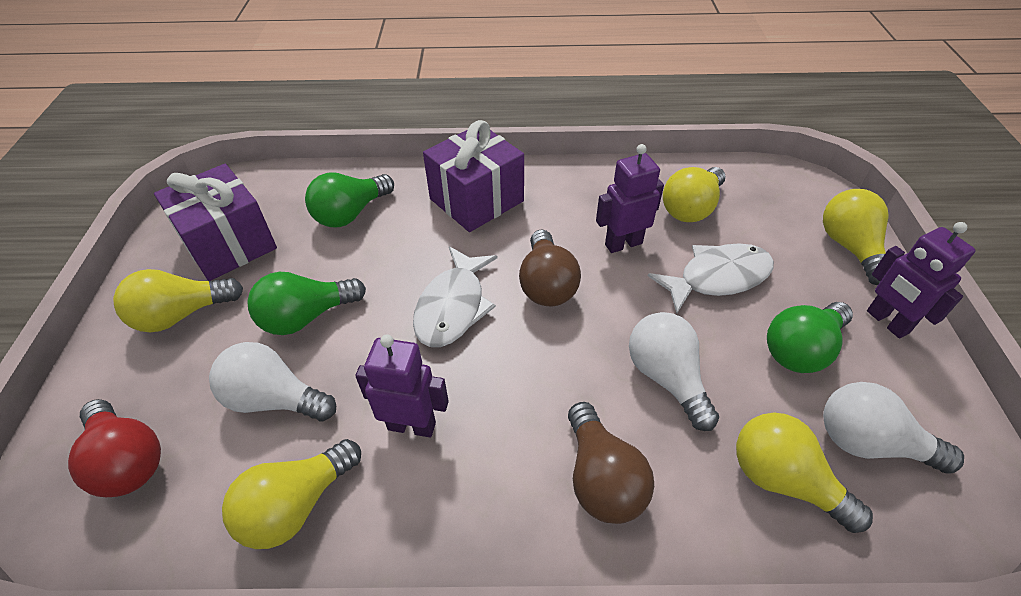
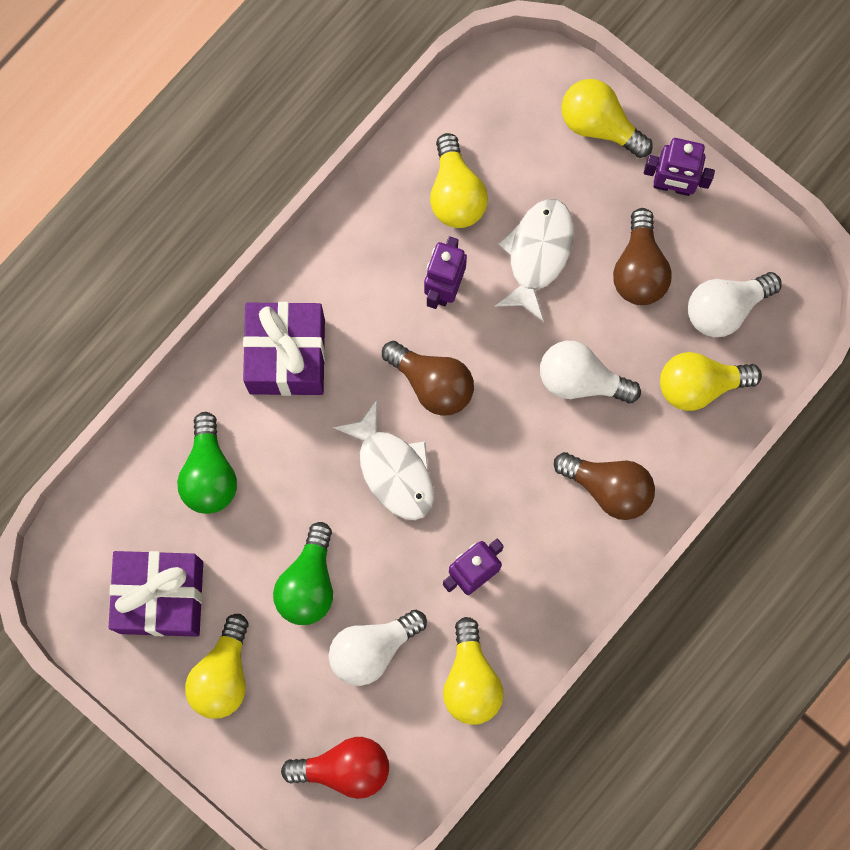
camera: 50 degrees left, 30 degrees up
green light bulb [767,302,853,373] -> brown light bulb [613,208,672,305]

